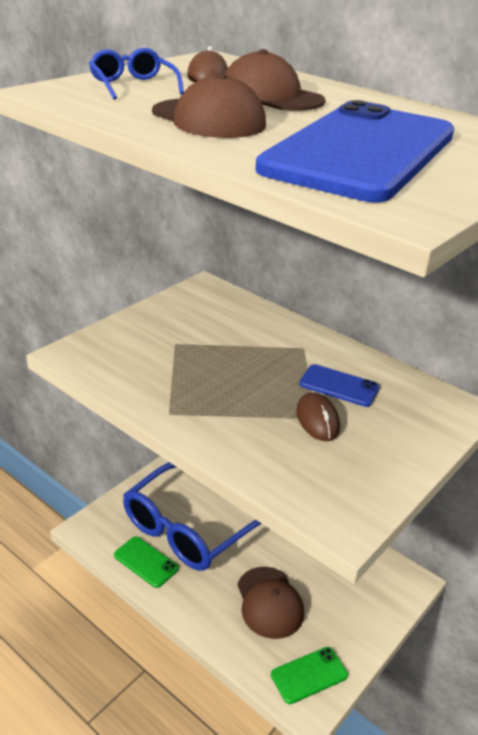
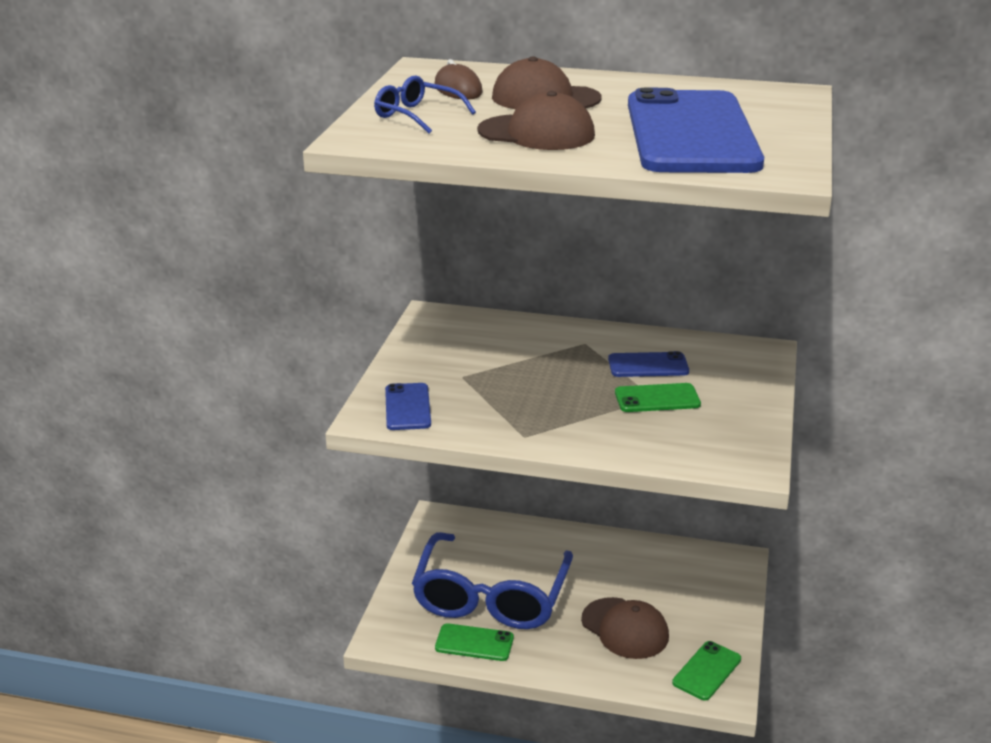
camera: 25 degrees left, 5 degrees down
brown mouse [296,392,340,441] -> green phone [615,383,701,412]
none -> blue phone [385,383,431,430]

